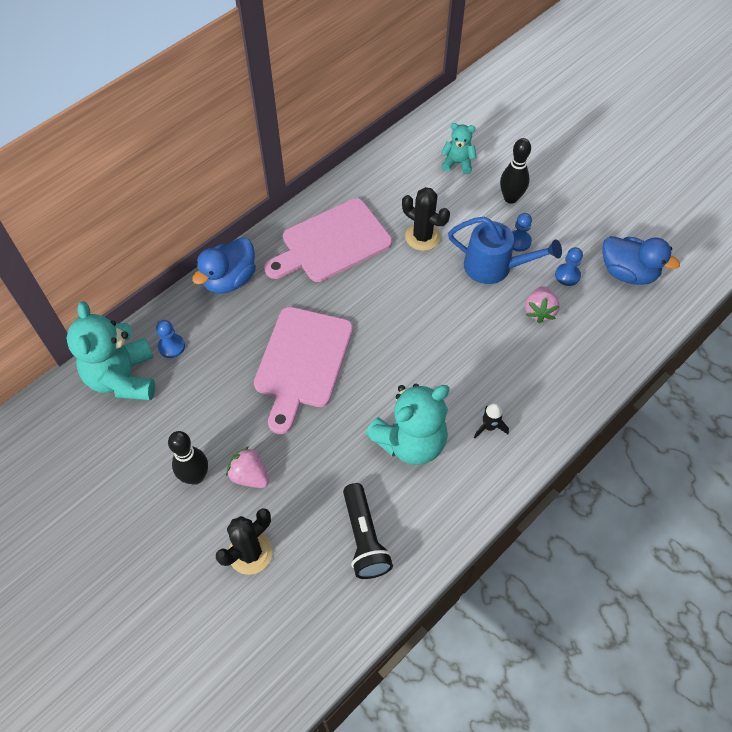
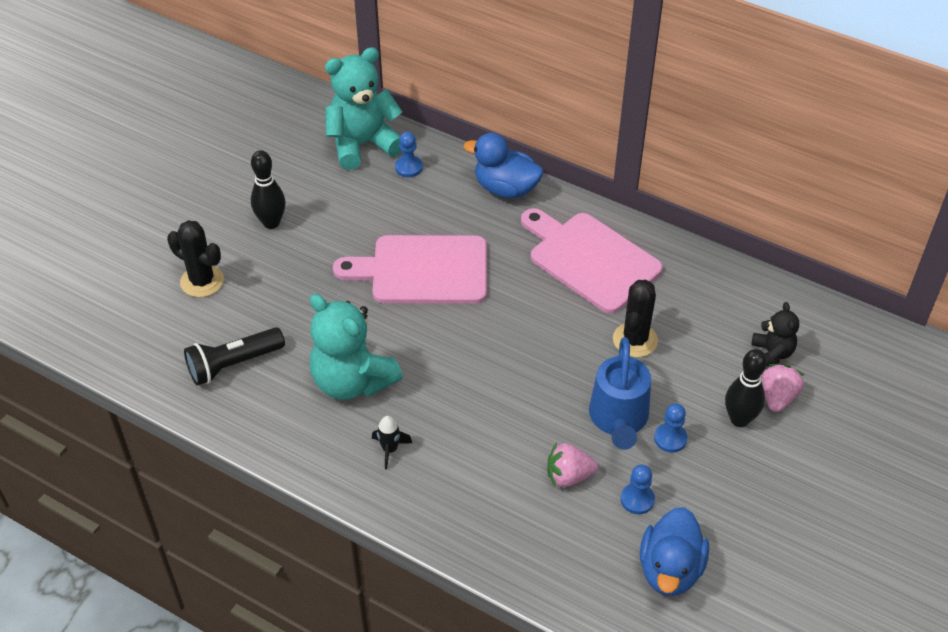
camera: 75 degrees right, 10 degrees down
pink strawberry [226,447,269,488] -> pink strawberry moved to [762,364,804,412]
turquoise teddy bear [441,123,477,174] -> black teddy bear [751,302,799,367]

